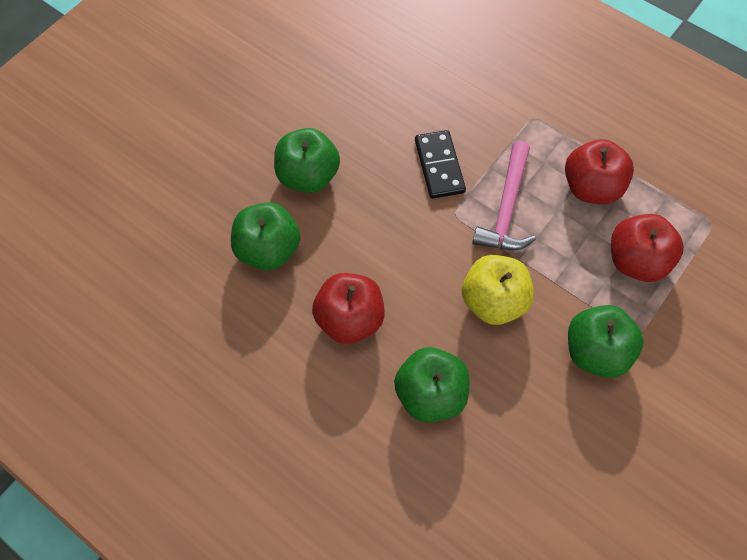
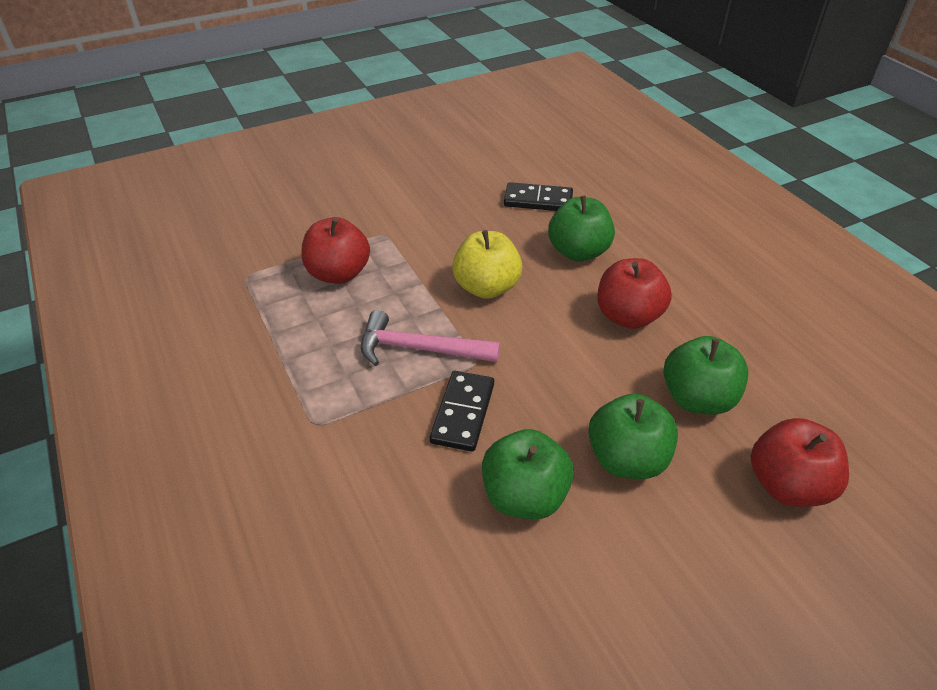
camera: 155 degrees left, 20 degrees down
pink hammer [472,141,536,250] -> pink hammer turned 120 degrees counterclockwise [361,310,500,366]
red apple [565,139,634,204] -> red apple moved to [751,418,849,507]
green apple [568,305,644,378] -> green apple moved to [482,429,574,519]
none -> black domino [504,182,573,211]

